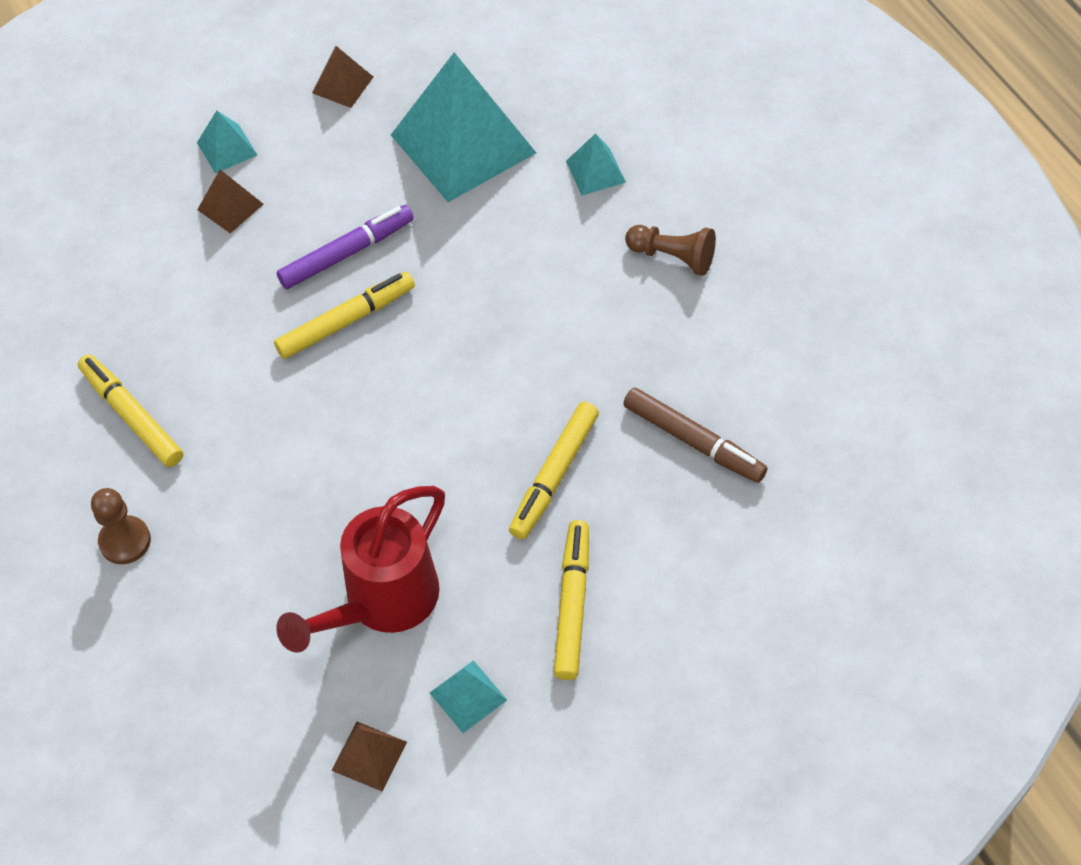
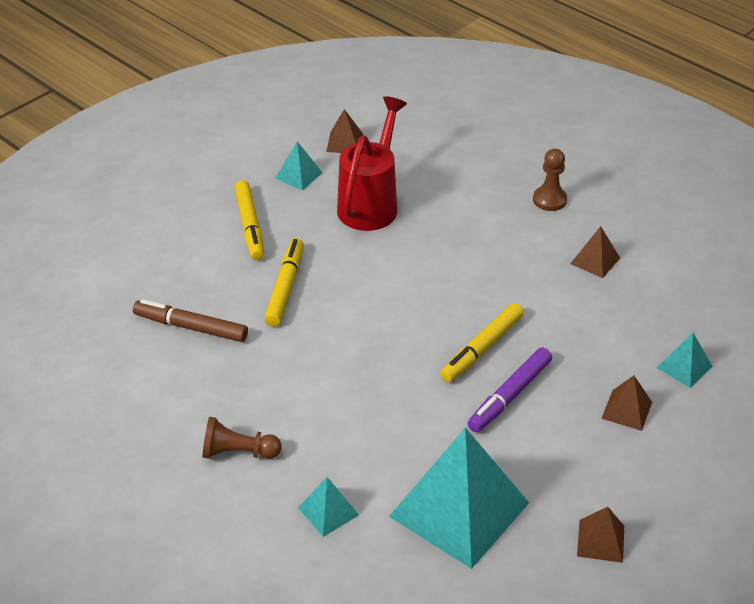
camera: 160 degrees right, 15 degrees down
yellow marker [78,354,183,467] -> brown pyramid [570,226,620,278]
turquoise pyramid [197,111,257,174] -> turquoise pyramid moved to [657,333,713,388]

